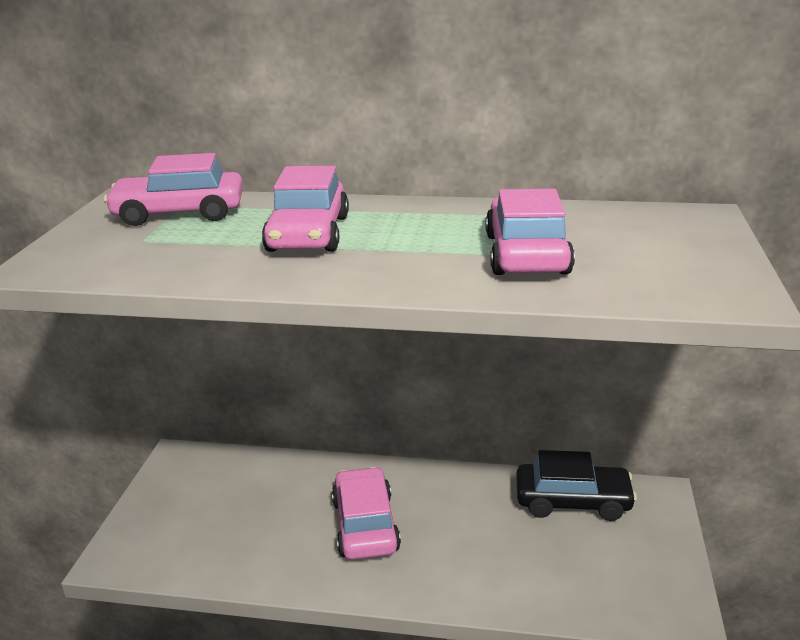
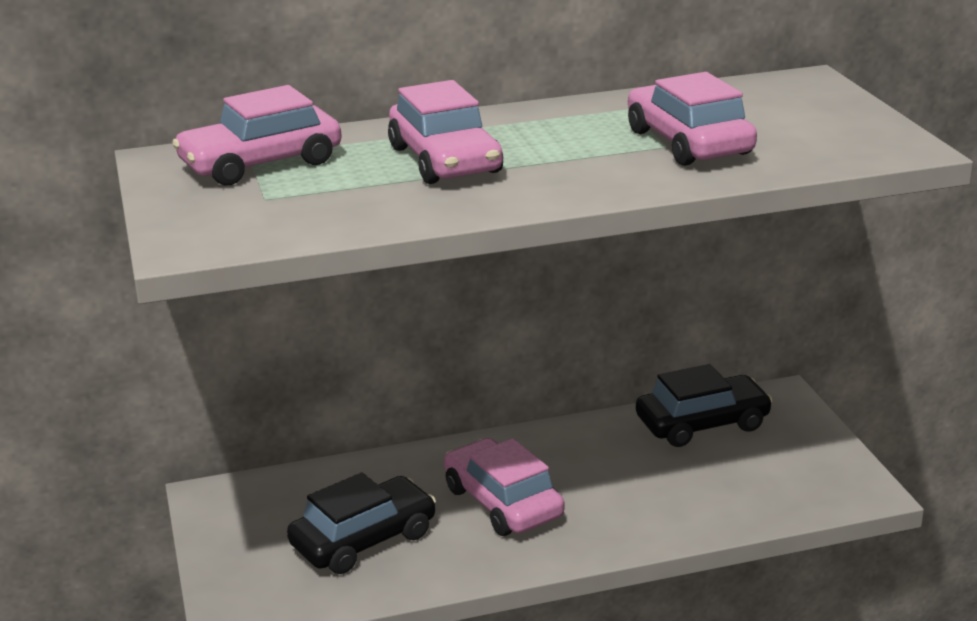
camera: 25 degrees left, 0 degrees up
none -> black car [287,472,436,574]

